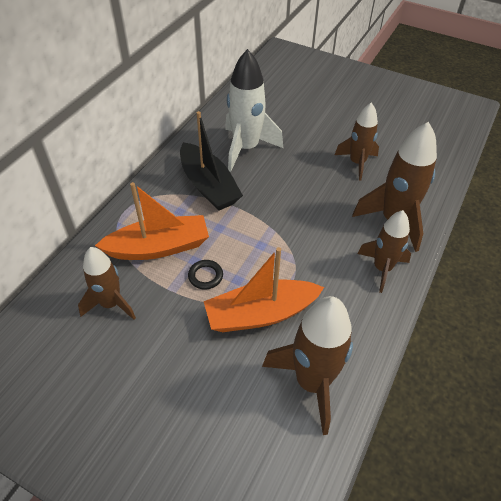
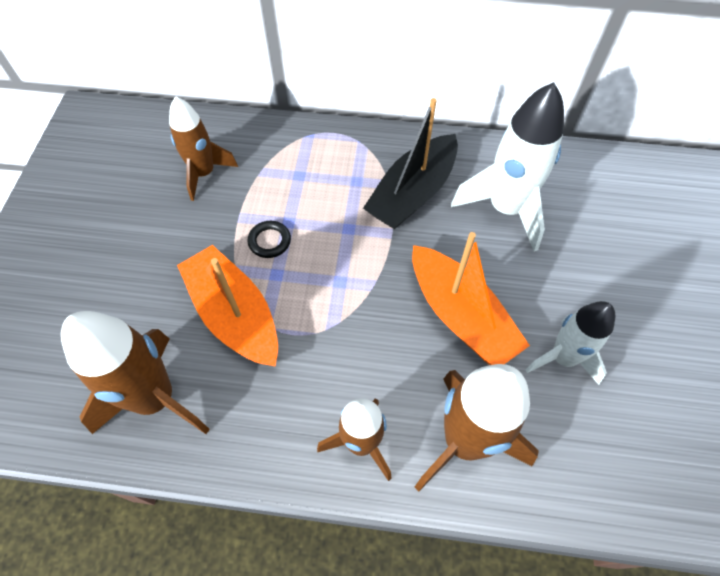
camera: 70 degrees right, 10 degrees up
orange boat [95,182,209,260] -> orange boat moved to [412,232,530,365]
brown rocket [335,103,379,181] -> white rocket [526,301,615,385]

